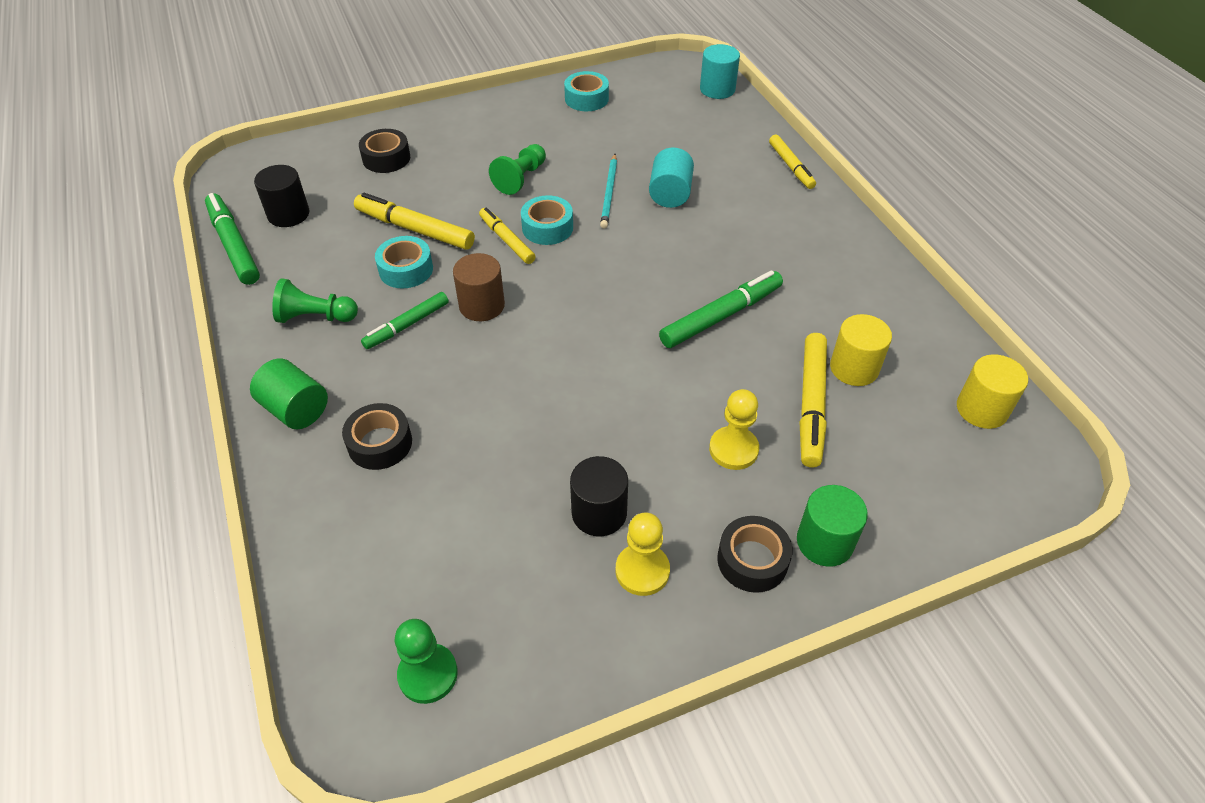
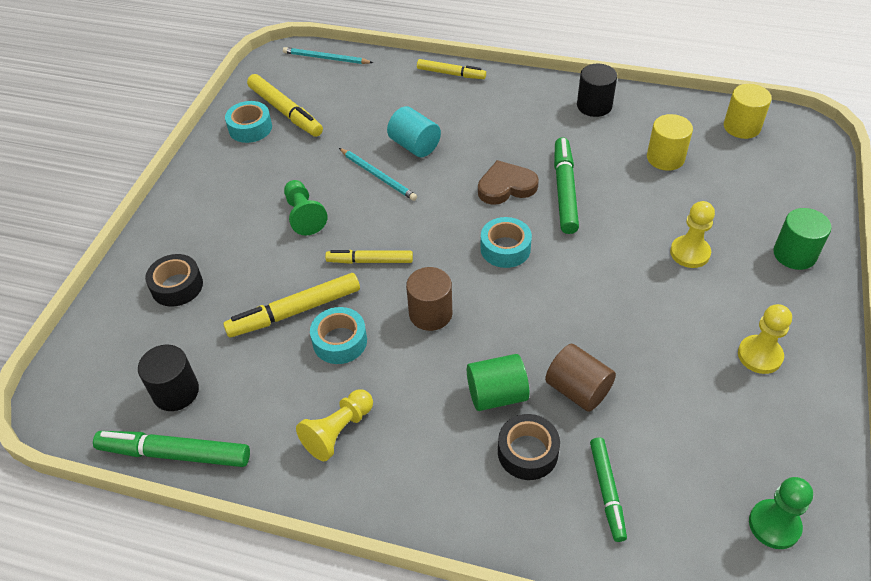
camera: 50 degrees left, 0 degrees up
green cylinder [250,358,328,429] -> green cylinder moved to [467,354,529,411]
green pawn [272,278,358,323] -> yellow pawn [296,389,373,461]
green marker [361,292,449,349] -> green marker moved to [590,437,627,542]
turquoise tape [521,195,573,245] -> turquoise tape moved to [481,217,532,268]
black cylinder [570,456,628,536] -> black cylinder moved to [577,64,617,117]
turquoise cylinder [700,44,740,99] -> turquoise pencil [283,47,373,64]
black tape [717,516,793,593] -> none
yellow marker [800,333,827,468] -> yellow marker moved to [247,74,323,137]
none -> brown heart [478,160,539,205]
none -> brown cylinder [545,344,616,412]

